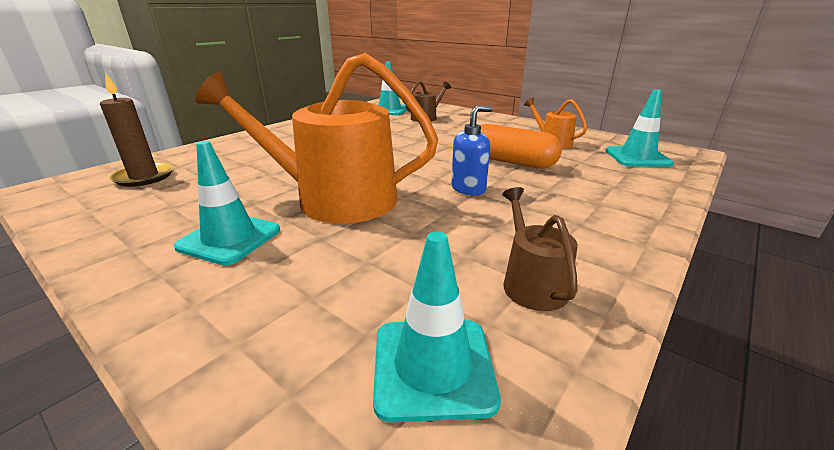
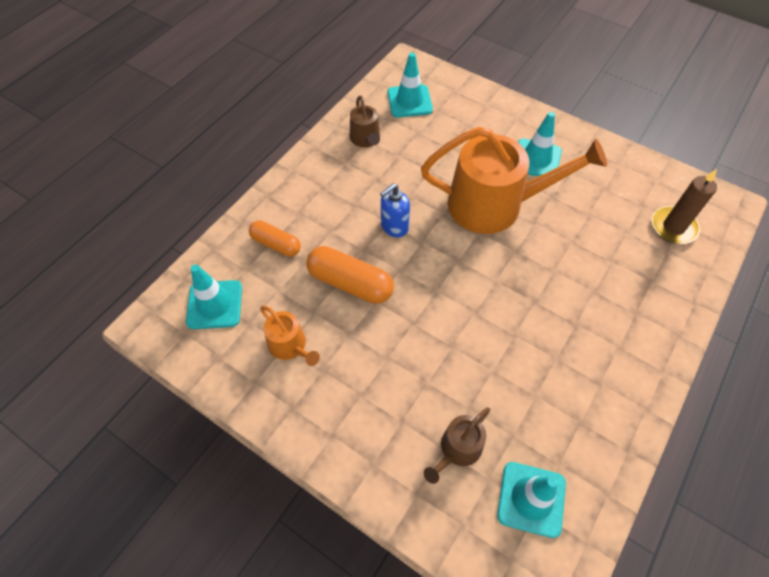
camera: 175 degrees right, 30 degrees up
none -> orange capsule [249,220,301,257]

